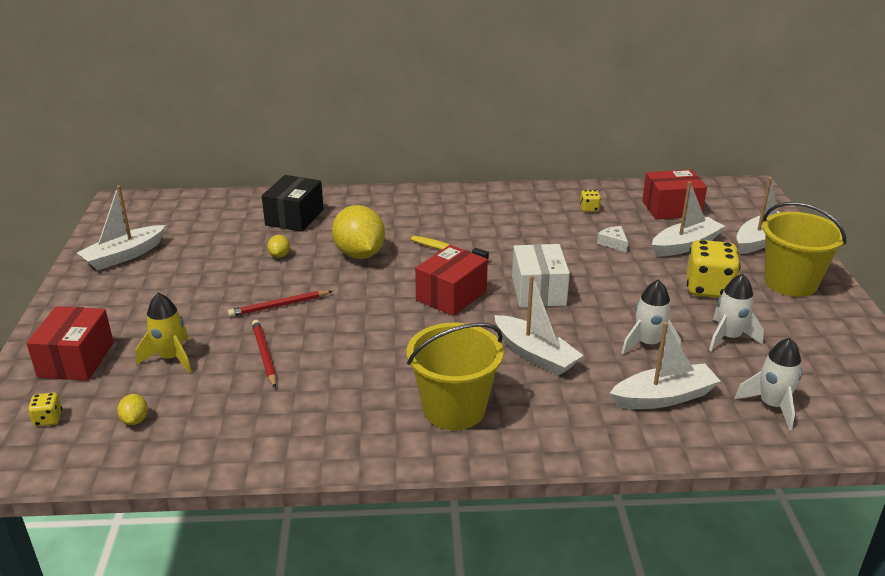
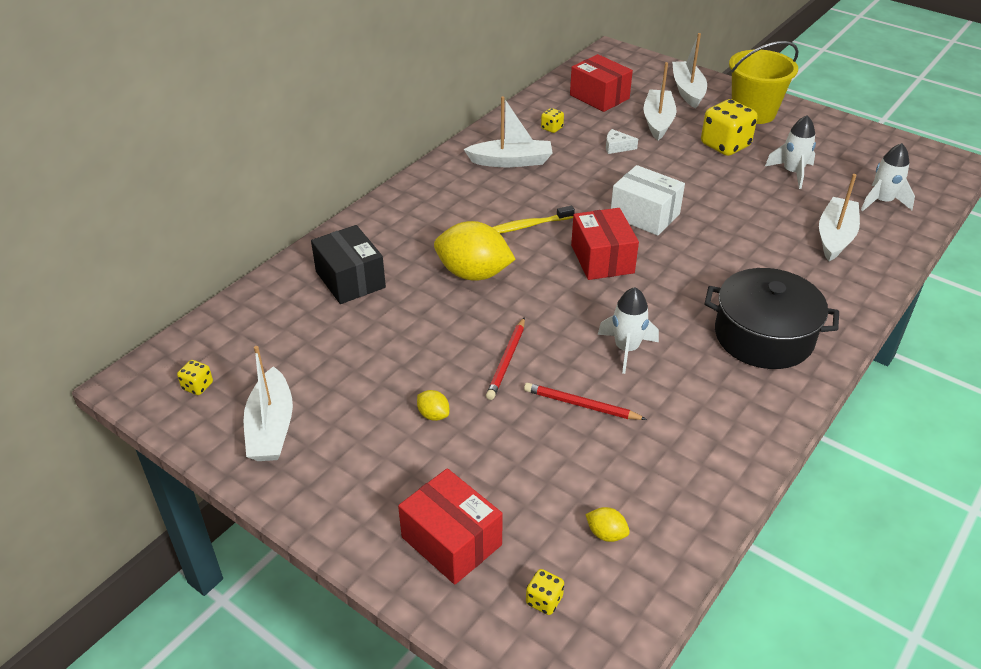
camera: 50 degrees left, 10 degrees up
yellow rocket [136,293,191,373] -> none
yellow lemon [267,235,290,258] -> yellow lemon moved to [417,390,449,421]
yellow bucket [406,323,504,430] -> black pot [705,268,839,369]
white boat [494,275,584,376] -> white boat moved to [463,96,553,167]
white rocket [621,280,681,355] -> white rocket moved to [597,287,659,374]
red box [642,169,707,220] -> red box turned 75 degrees counterclockwise [570,54,633,112]
none -> yellow dice [177,360,213,395]

